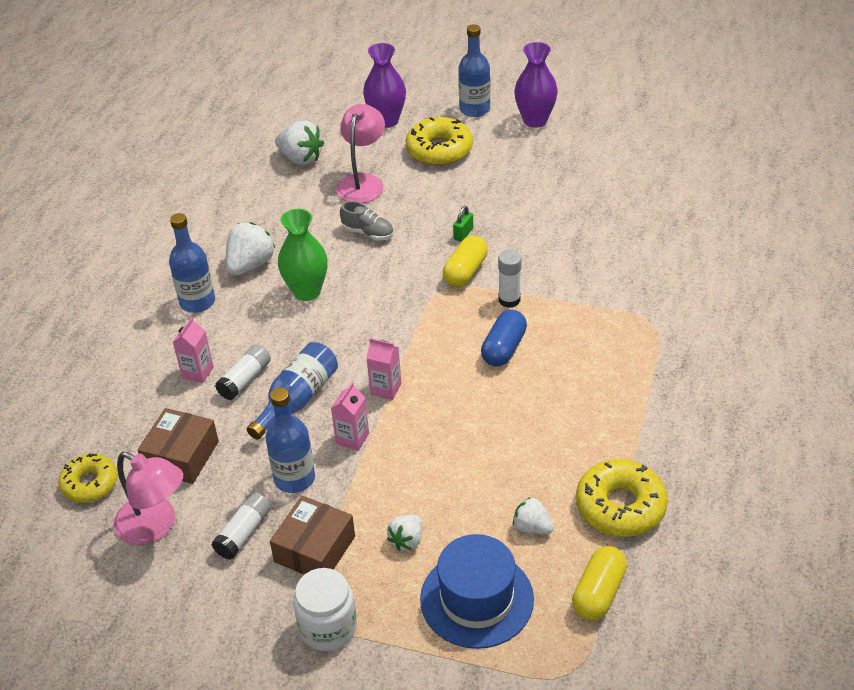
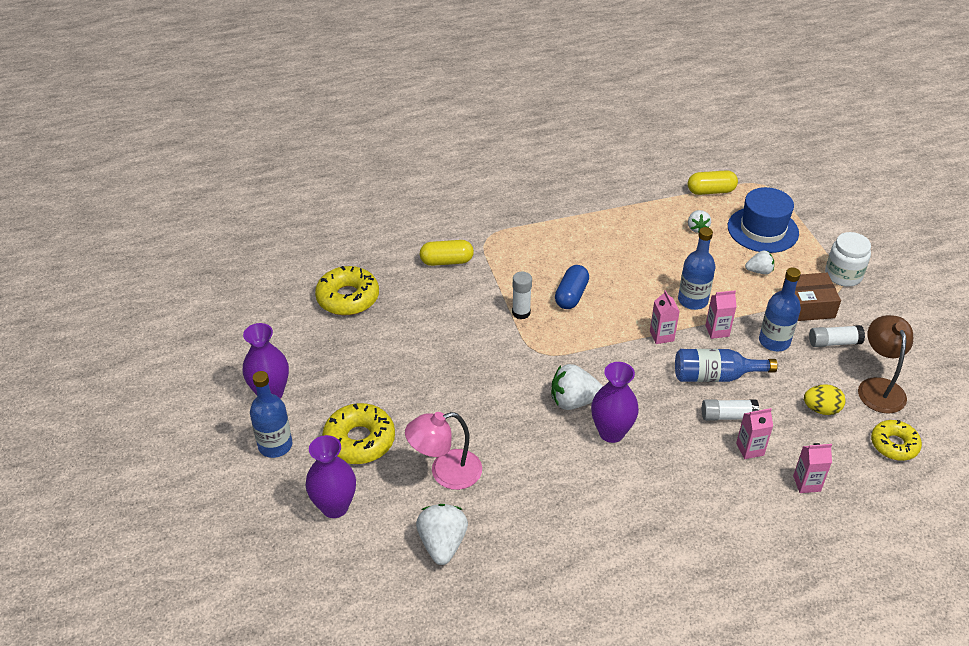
camera: 125 degrees left, 0 degrees up
pink lamp [114,452,183,545] -> brown lamp [858,315,913,414]
brown box [138,408,219,484] -> yellow egg [804,384,846,415]
blue bottle [169,213,215,313] -> blue bottle moved to [678,227,715,310]
white strawberry [226,222,275,276] -> white strawberry moved to [551,364,603,410]
green vase [278,209,328,301] -> purple vase [591,362,639,443]
grey shoe [340,201,394,240] -> none
yellow capsule [443,235,488,287] -> yellow capsule moved to [420,240,474,266]
green padlock [453,206,473,242] -> none
blue capsule [481,309,527,367] -> blue capsule turned 60 degrees counterclockwise [555,265,589,309]
yellow donut [576,459,668,537] -> yellow donut moved to [315,266,379,315]
none -> pink carton [793,443,832,493]

